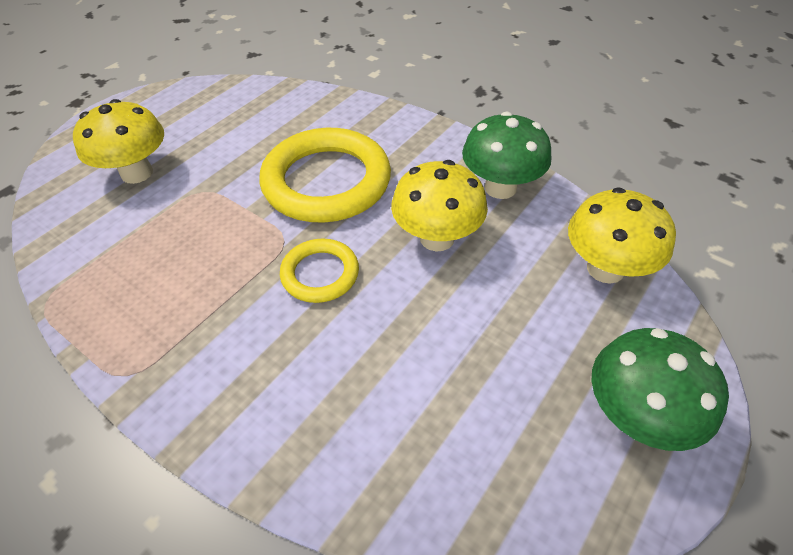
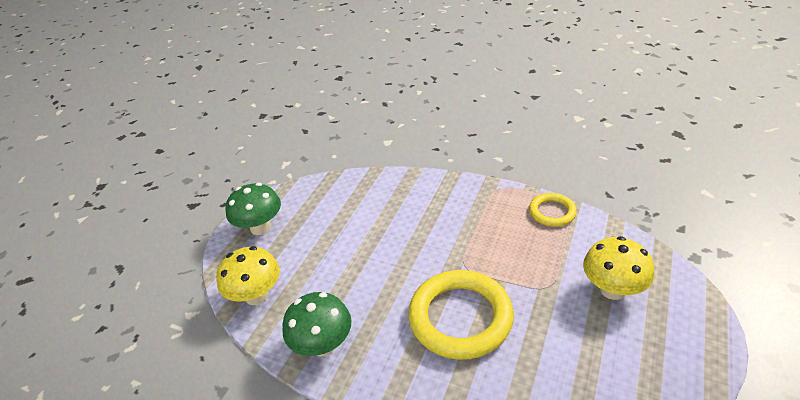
camera: 170 degrees right, 10 degrees down
yellow ring [280,239,359,303] -> yellow ring moved to [529,193,577,227]
yellow mushroom [391,160,488,252] -> none

